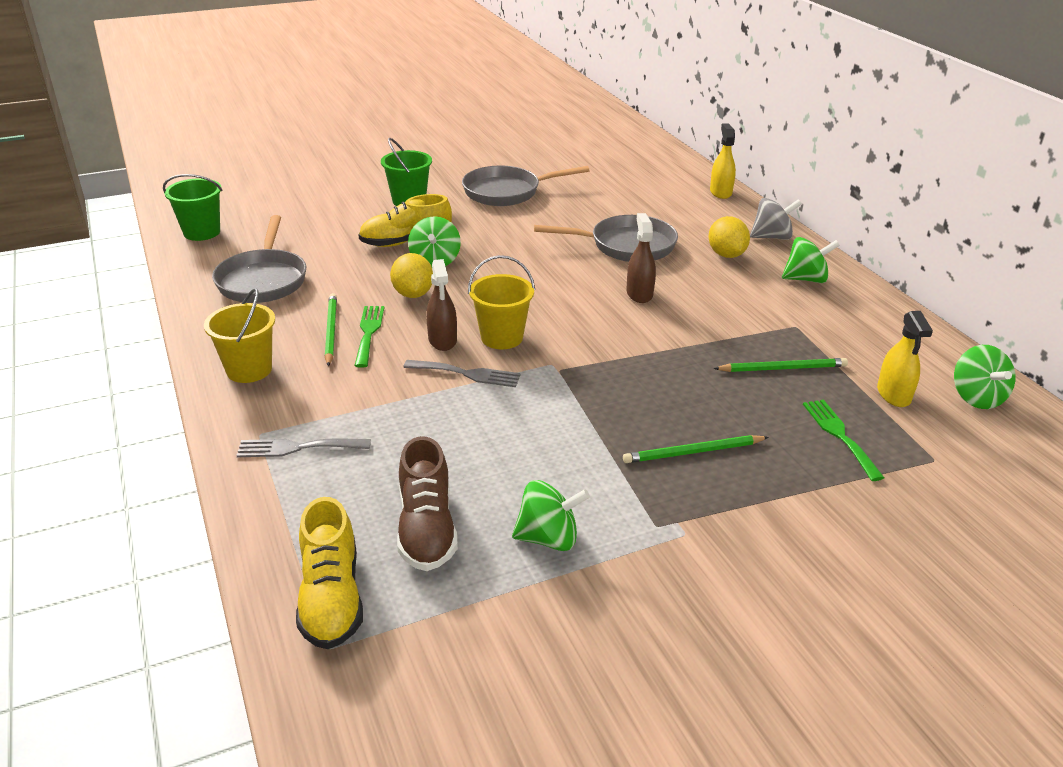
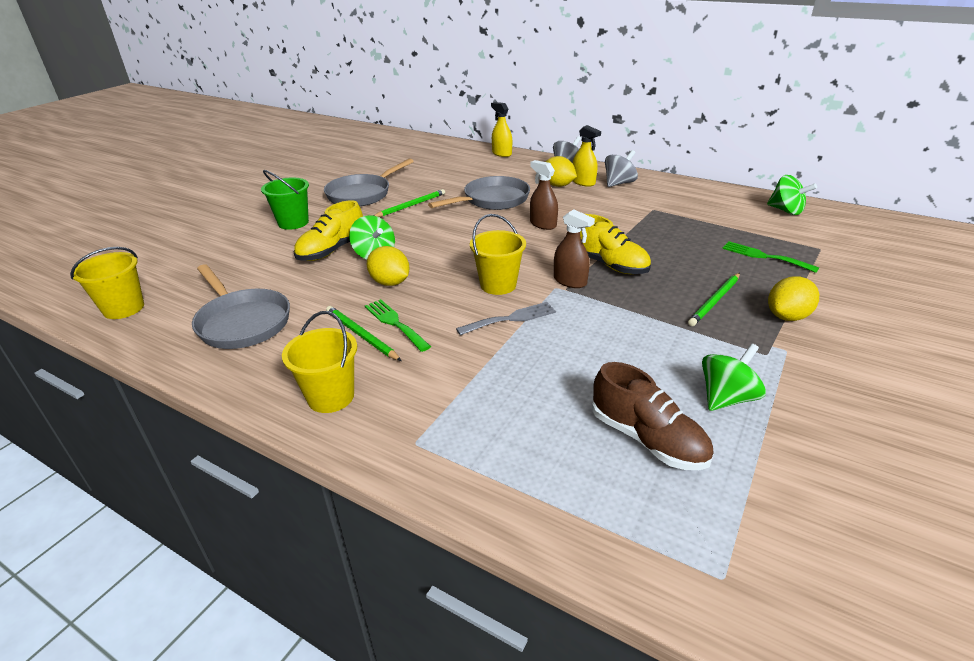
camera: 35 degrees left, 0 degrees up
green bucket [163,174,222,241] -> yellow bucket [70,247,144,319]
grey fork [237,439,371,457] -> none
yellow shoe [296,497,363,649] -> yellow shoe moved to [580,214,651,274]
brown spray bottle [426,259,457,351] -> brown spray bottle moved to [554,209,595,288]
green pencil [713,358,848,372] -> green pencil moved to [374,189,445,217]
green spinning top [782,237,840,283] -> grey spinning top [605,150,638,187]
yellow spray bottle [877,311,933,407] -> yellow spray bottle moved to [572,125,601,187]
none -> yellow lemon [768,277,819,321]

